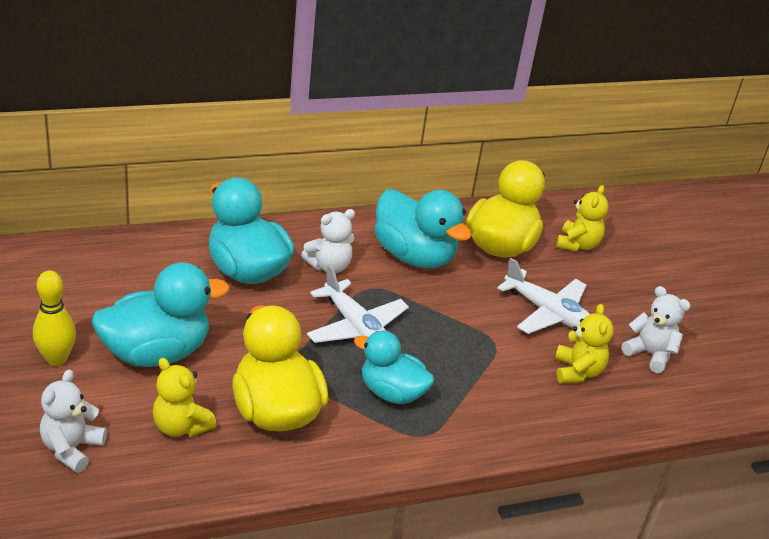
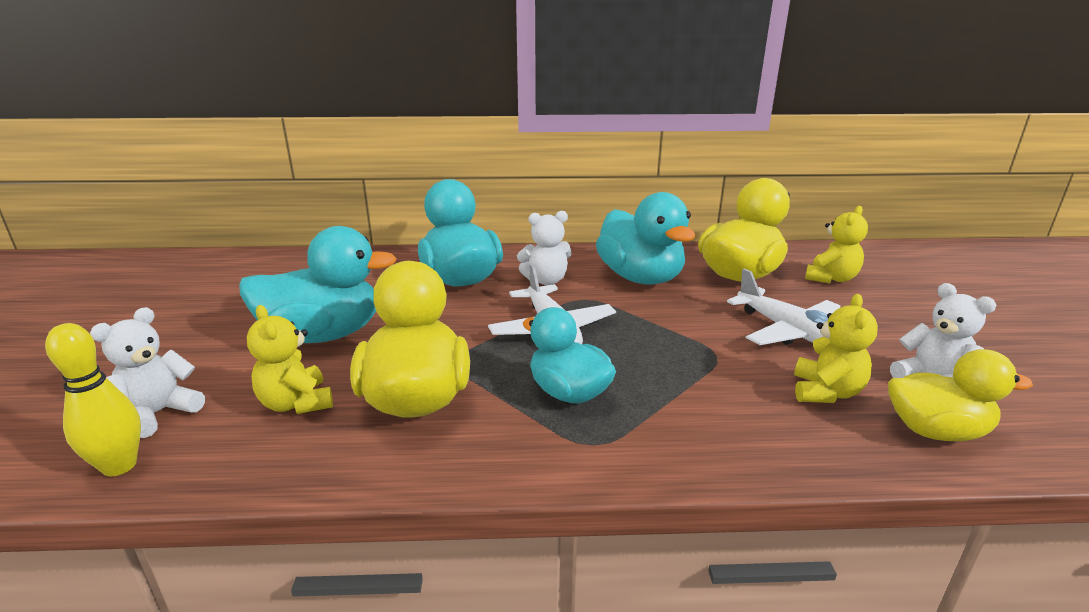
camera: 20 degrees right, 10 degrees down
yellow bowling pin [33,271,76,366] -> yellow bowling pin moved to [45,323,141,476]
none -> yellow duck [888,349,1033,441]

